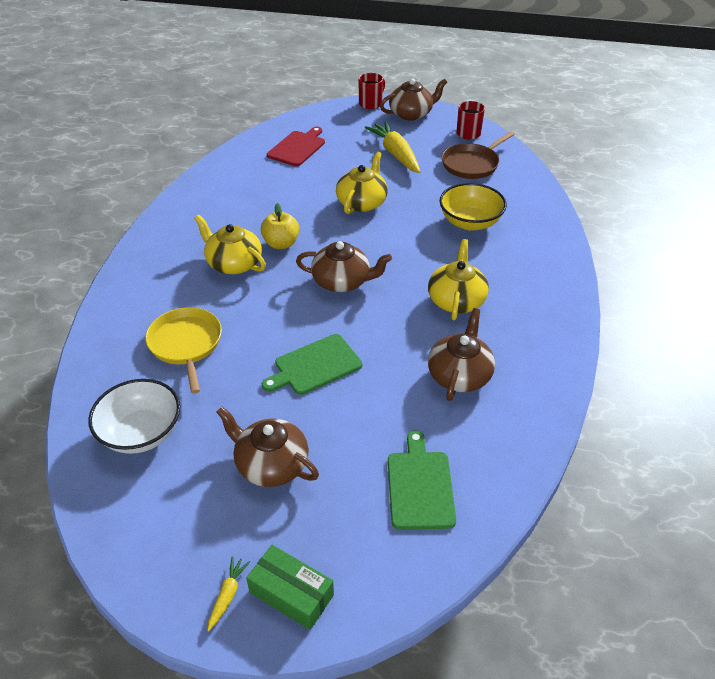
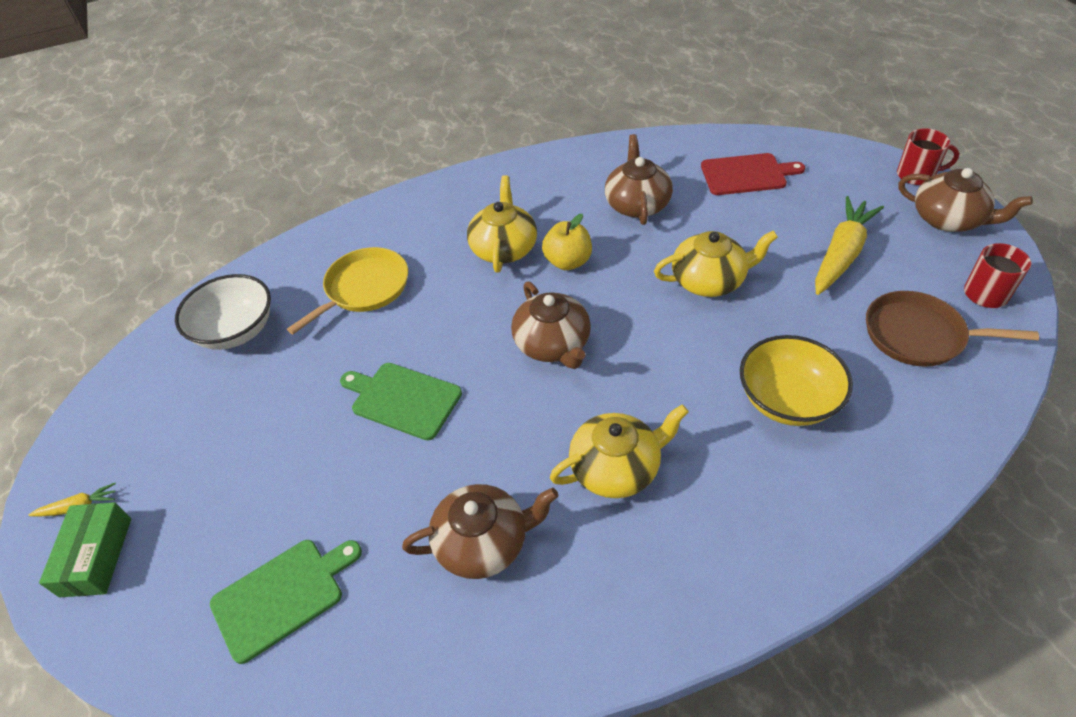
camera: 60 degrees right, 5 degrees up
brown teapot [216,406,319,487] -> brown teapot moved to [605,134,673,225]

